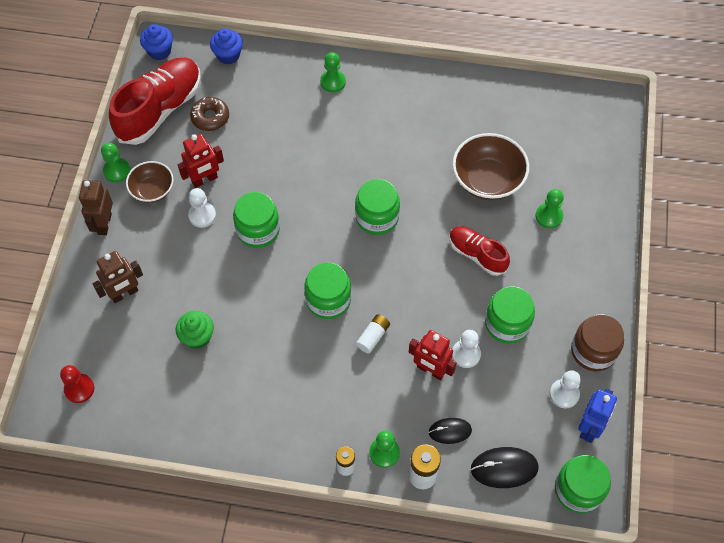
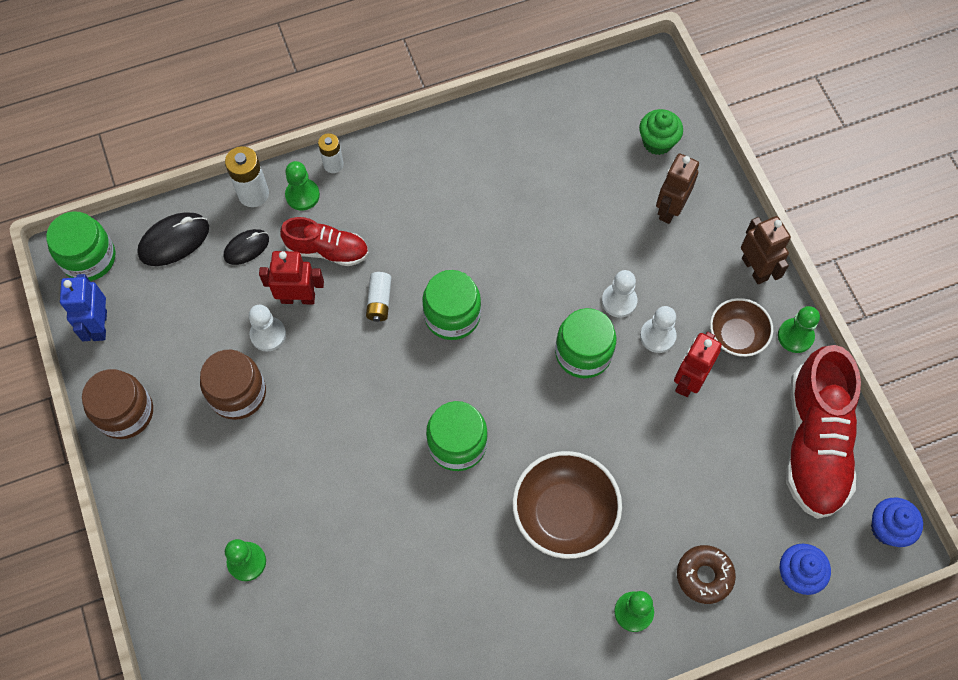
camera: 150 degrees right, 5 degrees up
red pawn [60,365,94,403] -> none
green cupcake [176,311,214,349] -> green cupcake moved to [639,109,683,155]
brown donut [190,97,229,131] -> brown donut moved to [677,545,736,604]
red shoe [449,226,510,276] -> red shoe moved to [280,217,369,266]
brown bowl [452,133,529,200] -> brown bowl moved to [512,451,622,559]
green jar [485,286,535,343] -> brown jar [200,350,266,420]
white pawn [550,370,581,408] -> white pawn moved to [602,270,637,318]

